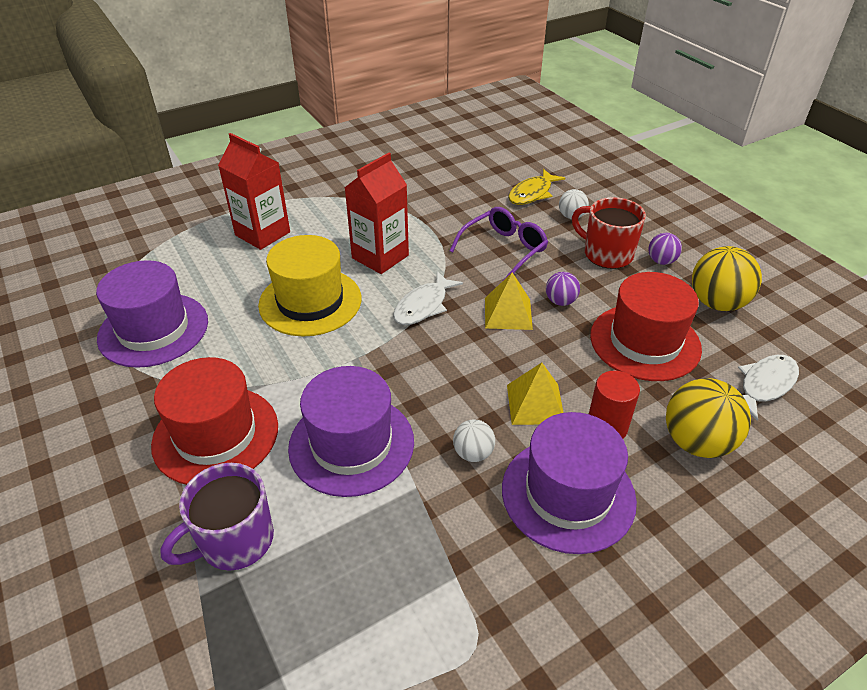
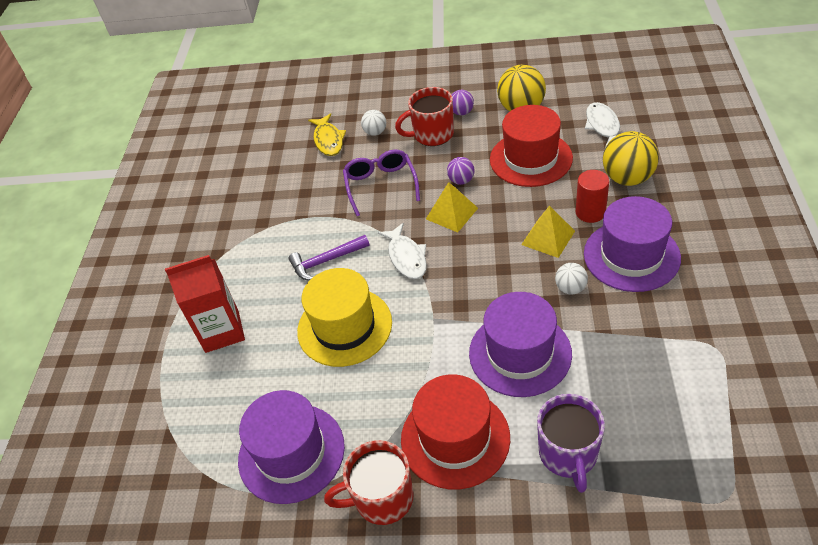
camera: 50 degrees left, 5 degrees up
red carton [344,153,409,274] -> purple hammer [288,235,370,281]
none -> red mug [324,440,414,525]

